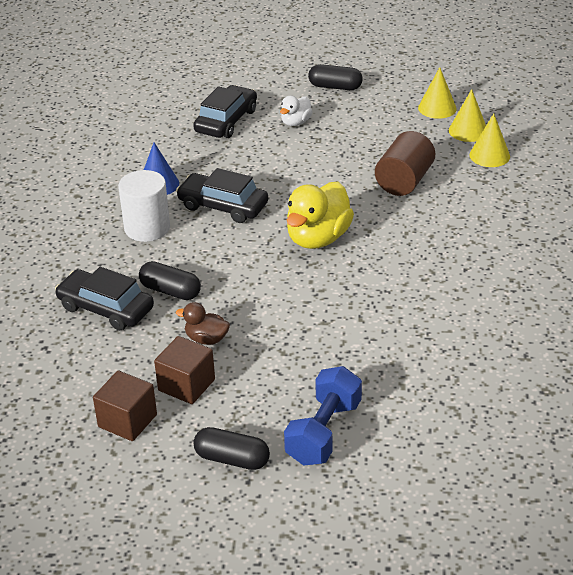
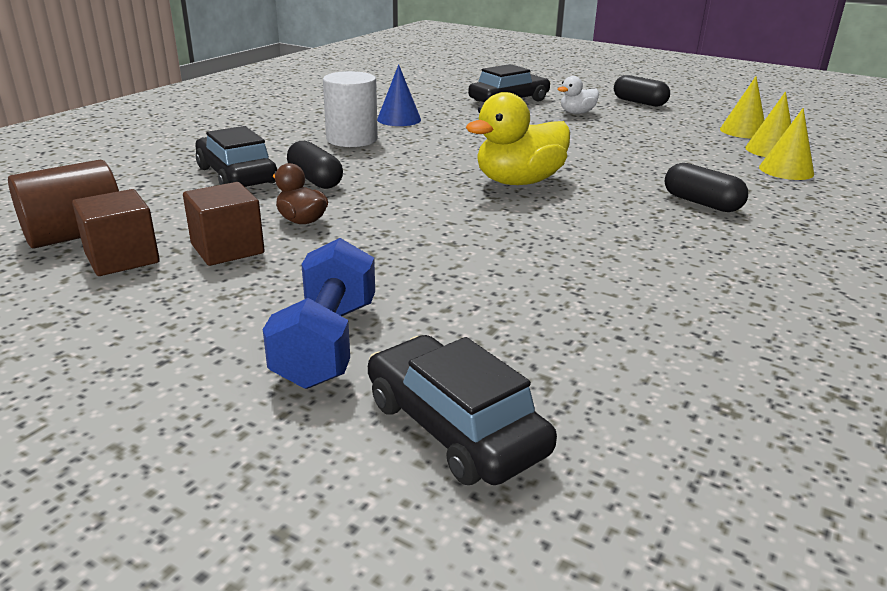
camera: 25 degrees right, 10 degrees down
black car [176,168,268,223] -> black car moved to [368,335,557,485]
black capsule [194,427,270,470] -> black capsule moved to [665,163,748,212]
blue dumbbell [284,366,362,466] -> blue dumbbell turned 45 degrees counterclockwise [263,238,375,389]
brown cylinder [375,131,435,196] -> brown cylinder moved to [8,160,119,249]

